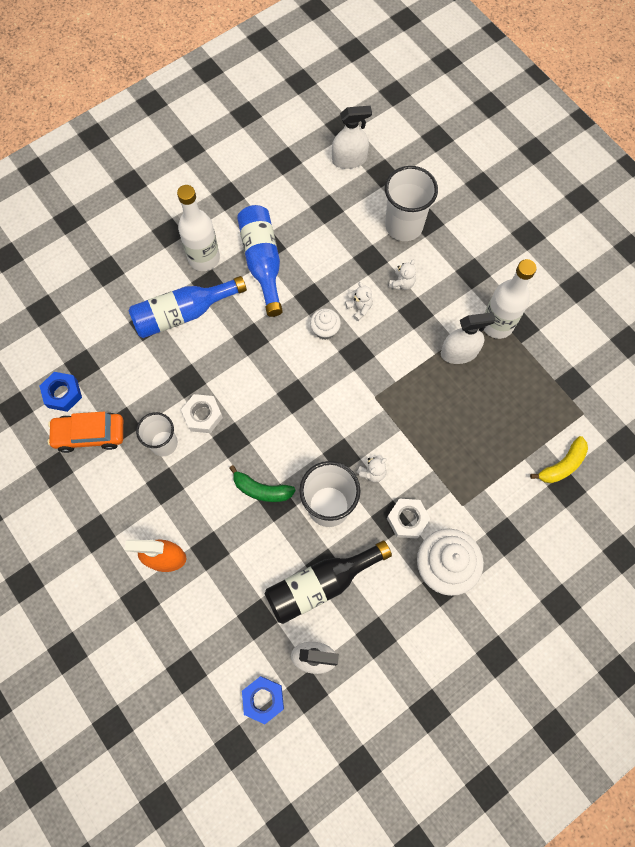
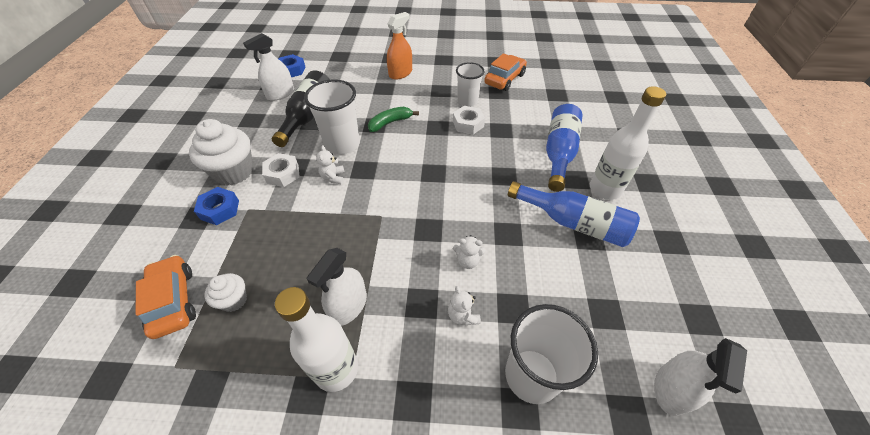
camera: 130 degrees right, 20 degrees down
blue nut [40,372,82,412] -> blue nut moved to [194,187,239,225]
white cupcake [310,308,341,340] -> white cupcake moved to [204,273,247,312]
yellow banana [530,436,588,483] -> orange car [136,255,196,339]

